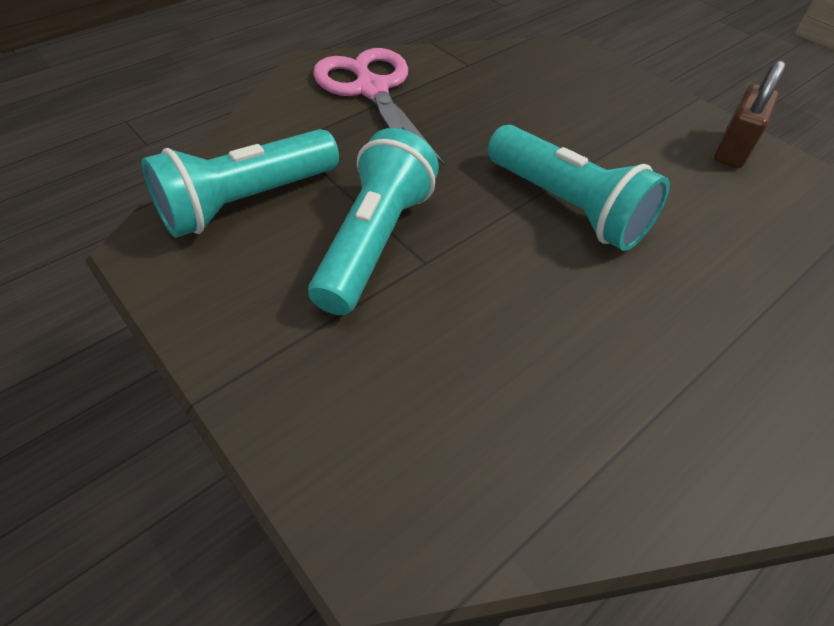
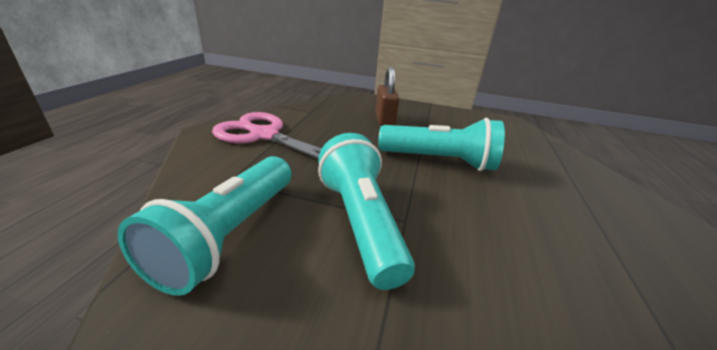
camera: 35 degrees left, 20 degrees down
brown padlock [714,60,786,168] -> brown padlock moved to [375,67,399,126]

